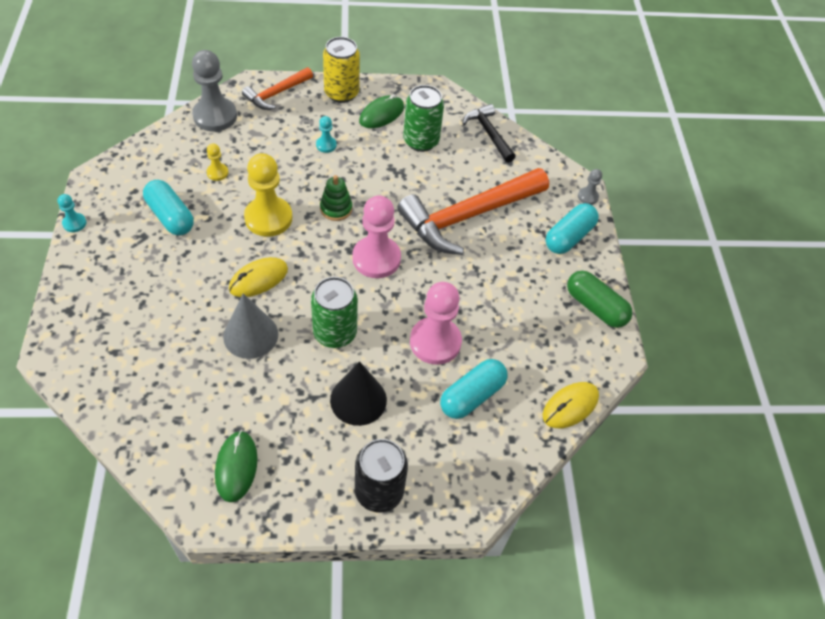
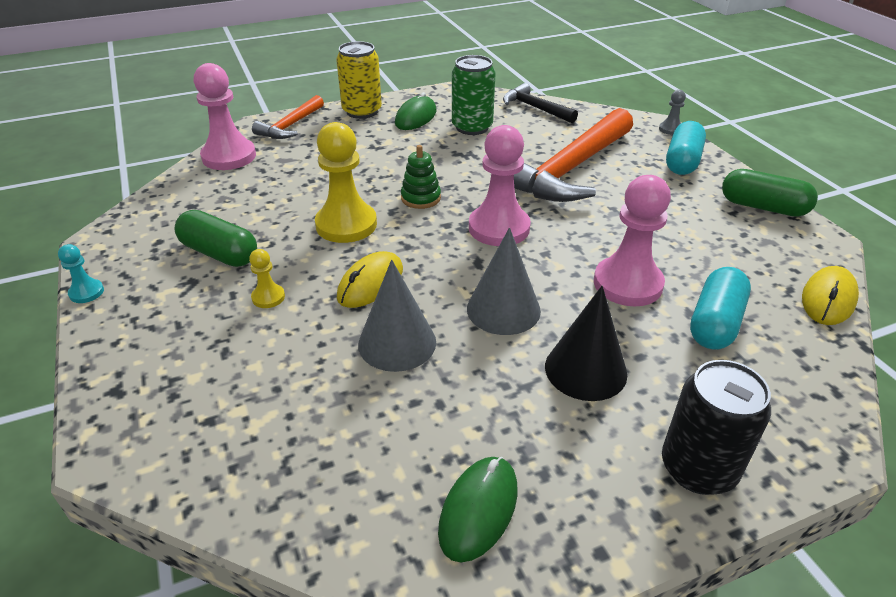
camera: 15 degrees left, 15 degrees down
turquoise capsule [143,180,194,235] -> green capsule [174,210,257,267]
grey pawn [192,50,237,132] -> pink pawn [194,63,256,170]
yellow pawn [206,143,229,181] -> yellow pawn moved to [249,249,285,308]
green mouse [215,431,258,502] -> green mouse turned 45 degrees clockwise [438,457,518,562]
green can [311,277,358,348] -> grey cone [467,227,541,335]
turquoise pawn [316,116,337,153] -> none

